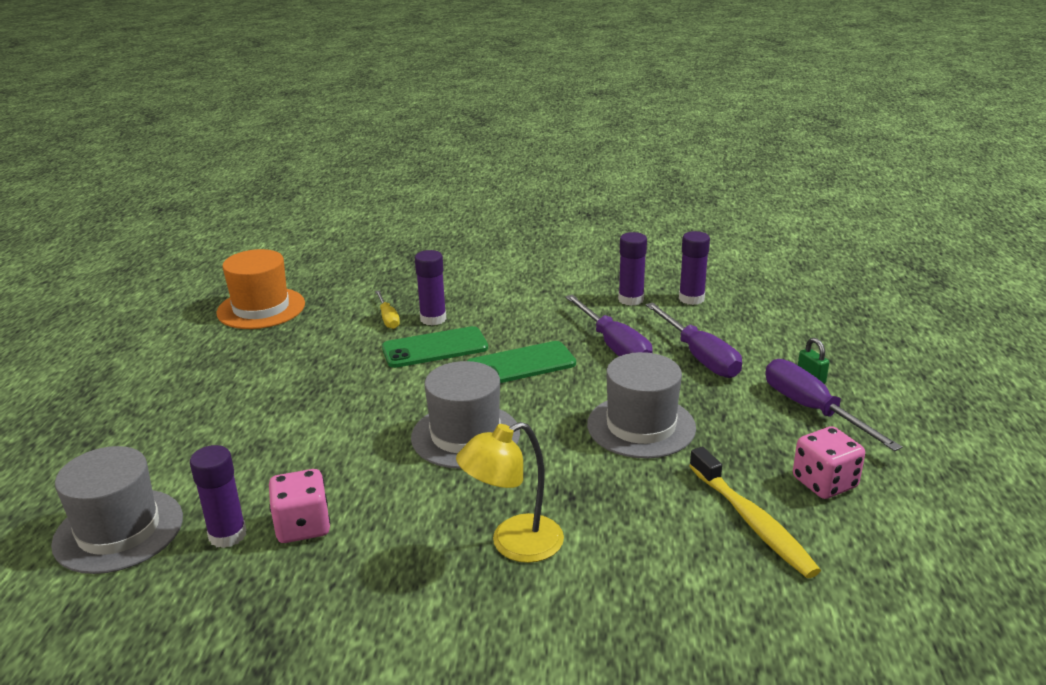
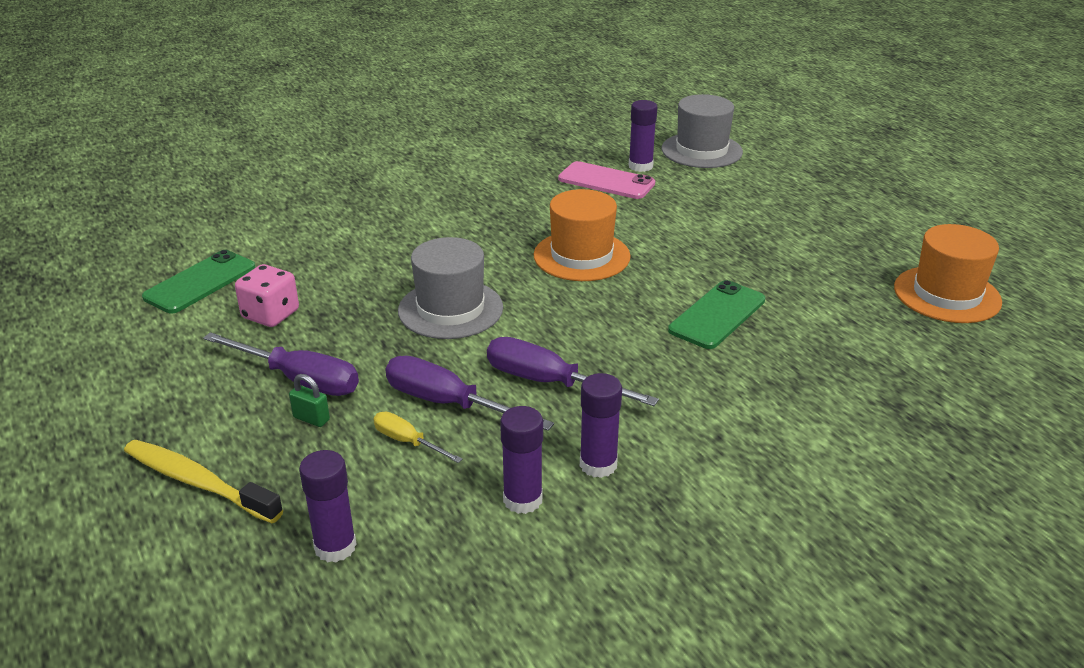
camera: 145 degrees right, 5 degrees up
pink dice [269,469,330,543] -> pink phone [558,161,655,199]
yellow screwdriver [375,290,400,329] -> yellow screwdriver moved to [373,412,462,463]
grey hat [411,361,520,469] -> orange hat [534,189,631,281]
purple glue stick [415,250,446,325] -> purple glue stick moved to [299,450,357,563]
yellow lamp [456,422,564,563] -> none
green phone [467,341,576,383] -> green phone moved to [142,250,256,313]
yellow toothbrush [689,447,821,578] -> yellow toothbrush moved to [124,440,283,523]

